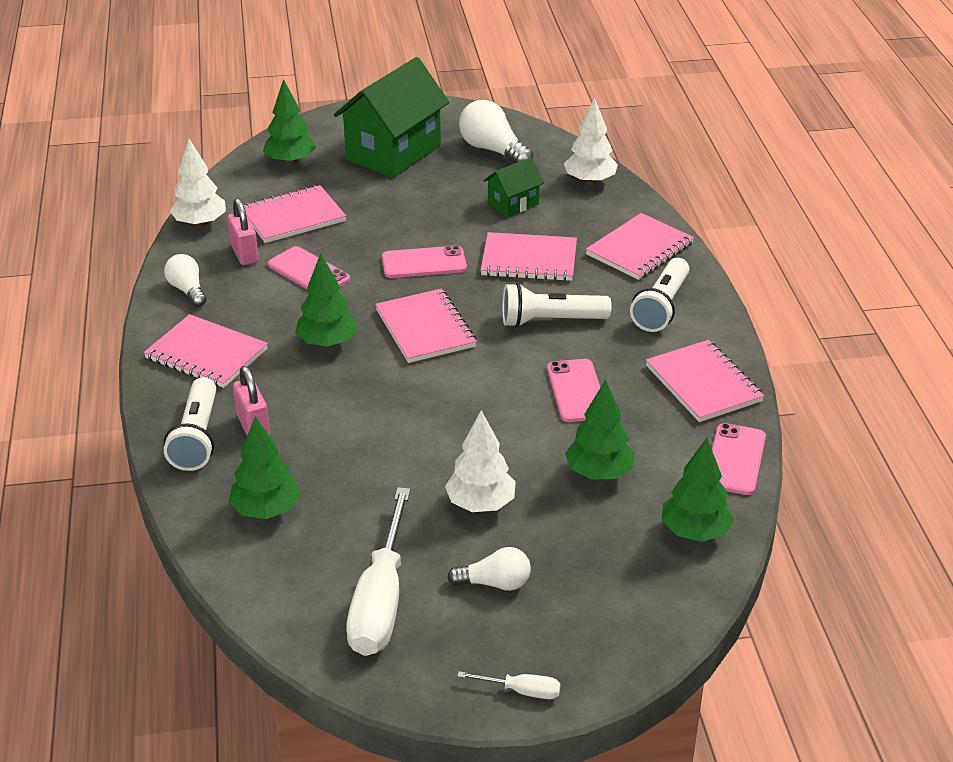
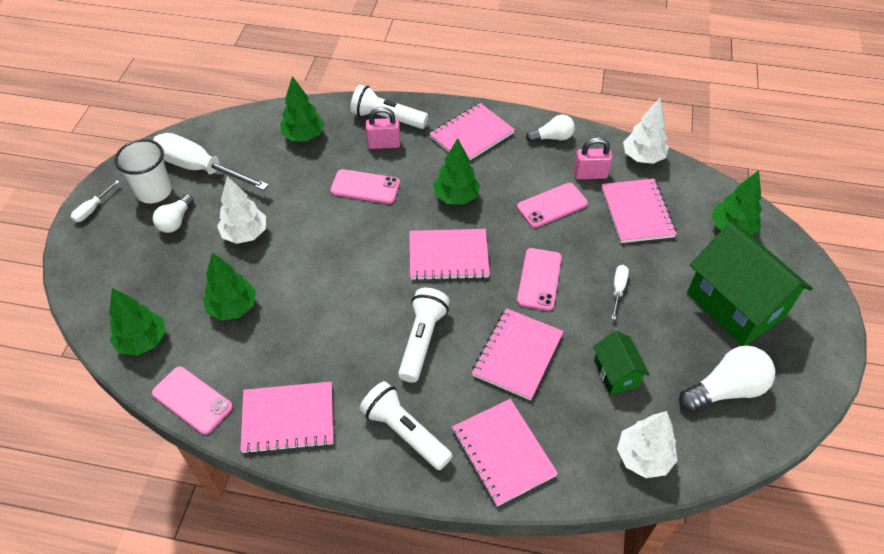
camera: 110 degrees right, 15 degrees up
pink phone [547,359,601,422] -> pink phone moved to [330,169,400,204]
none -> white cup [115,139,172,203]
none -> white screwdriver [612,265,629,320]

